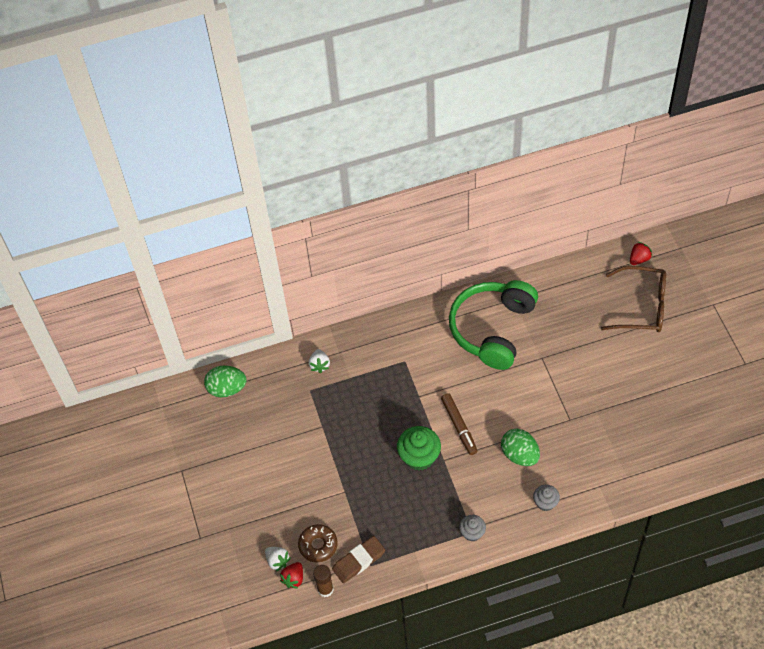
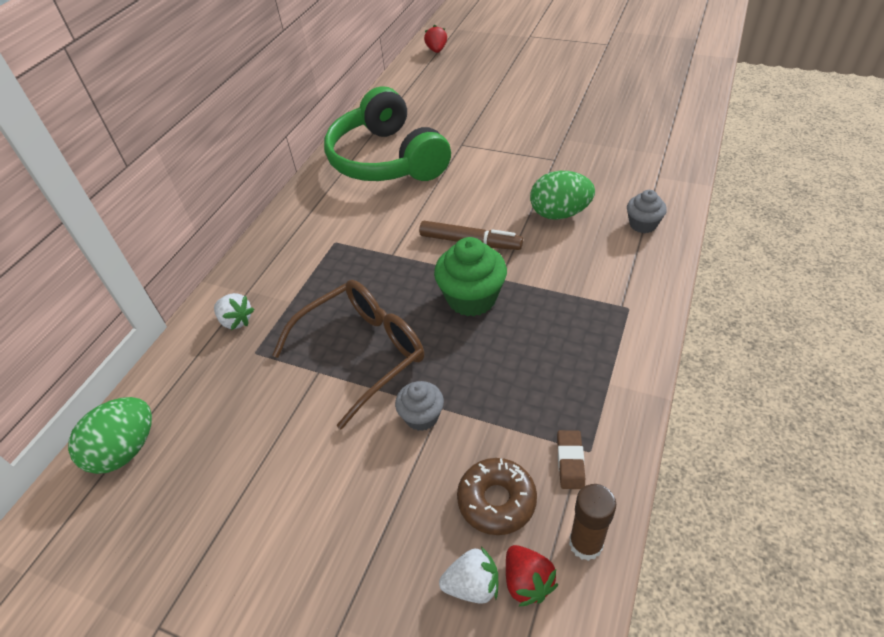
camera: 50 degrees left, 10 degrees down
brown eraser [332,536,385,583] -> brown eraser [557,430,585,489], size x0.59
grey cupcake [459,515,486,541] -> grey cupcake moved to [395,381,444,431]
brown glasses [601,266,666,332] -> brown glasses moved to [272,280,424,430]

